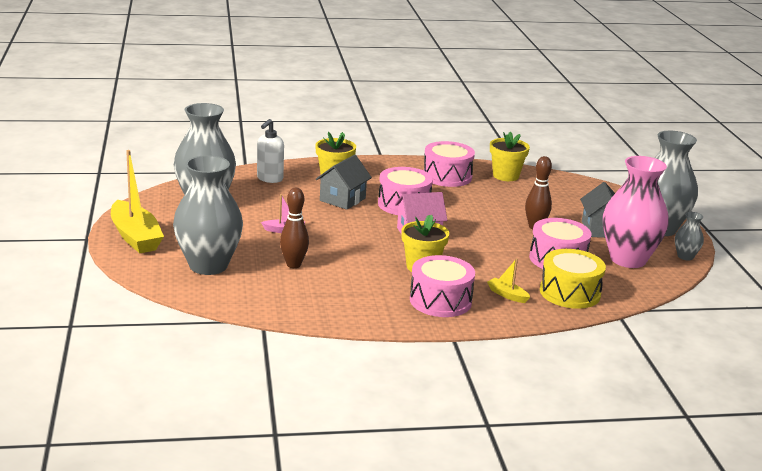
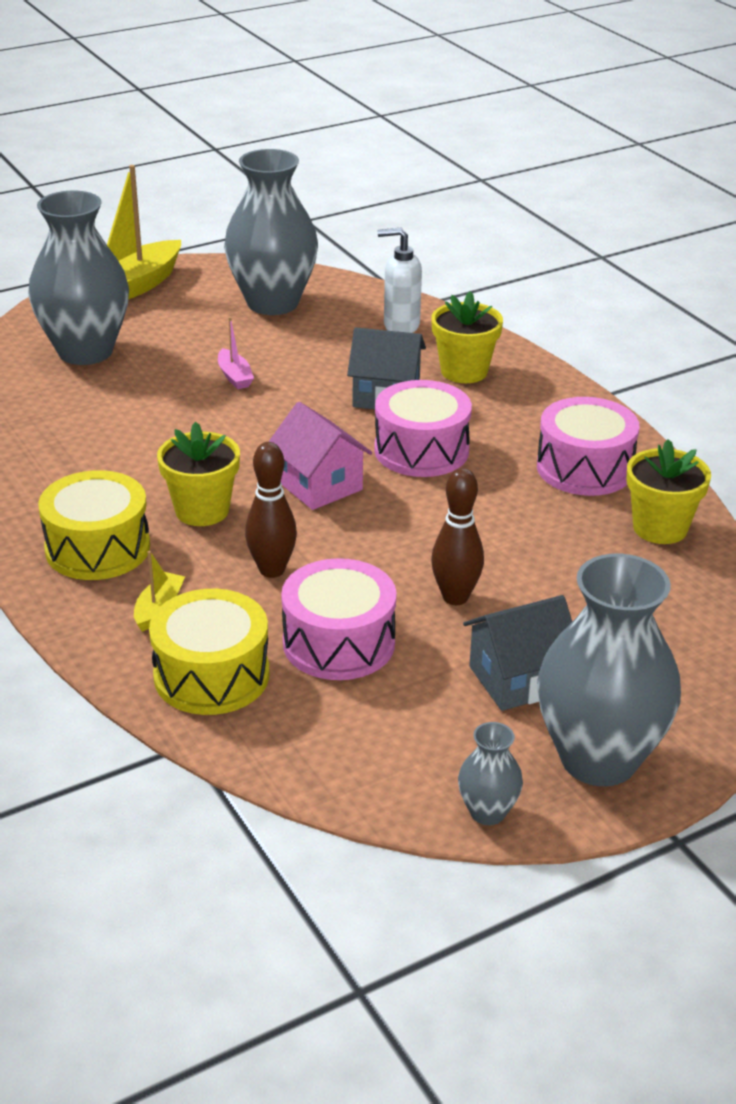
camera: 70 degrees right, 10 degrees up
brown bowling pin [280,188,309,268] -> brown bowling pin moved to [245,442,297,578]
pink drum [410,255,475,317] -> yellow drum [38,470,150,580]
pink vase [603,156,669,268] -> none

